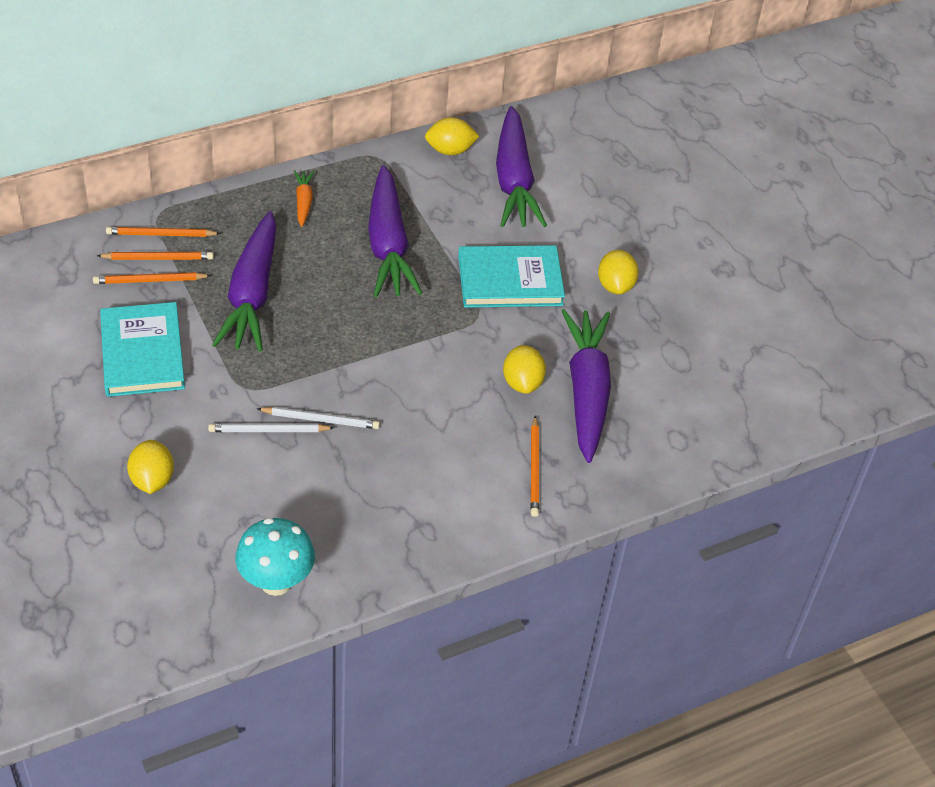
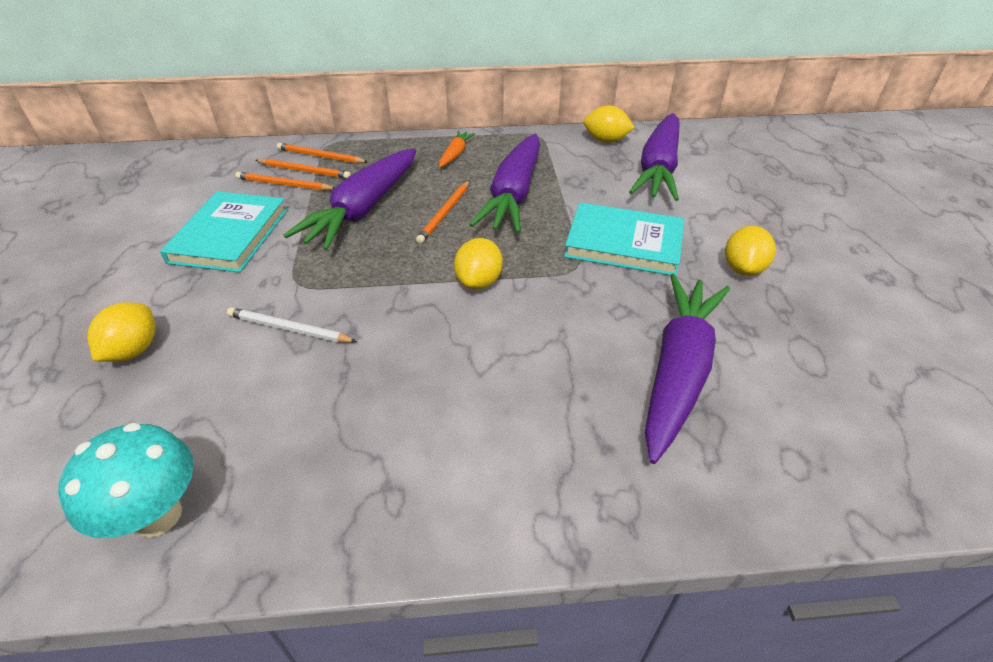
camera: 25 degrees right, 5 degrees down
white pencil [257,407,380,429] -> none
yellow lemon [503,345,546,394] -> yellow lemon moved to [454,238,503,289]
orange pencil [530,416,539,517] -> orange pencil moved to [416,181,469,244]

